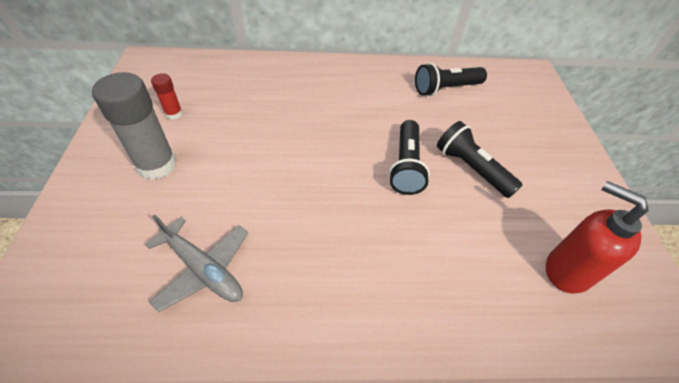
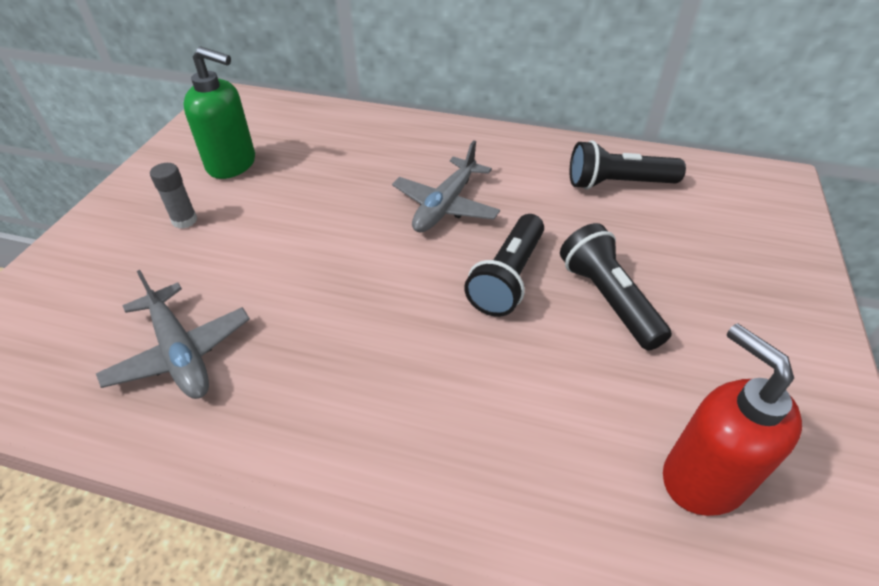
camera: 20 degrees right, 5 degrees down
grey glue stick [92,72,176,180] -> grey glue stick [150,163,197,229], size x0.49
red glue stick [151,73,183,120] -> green soap dispenser [183,46,255,179]
none -> grey plane [392,141,500,233]

